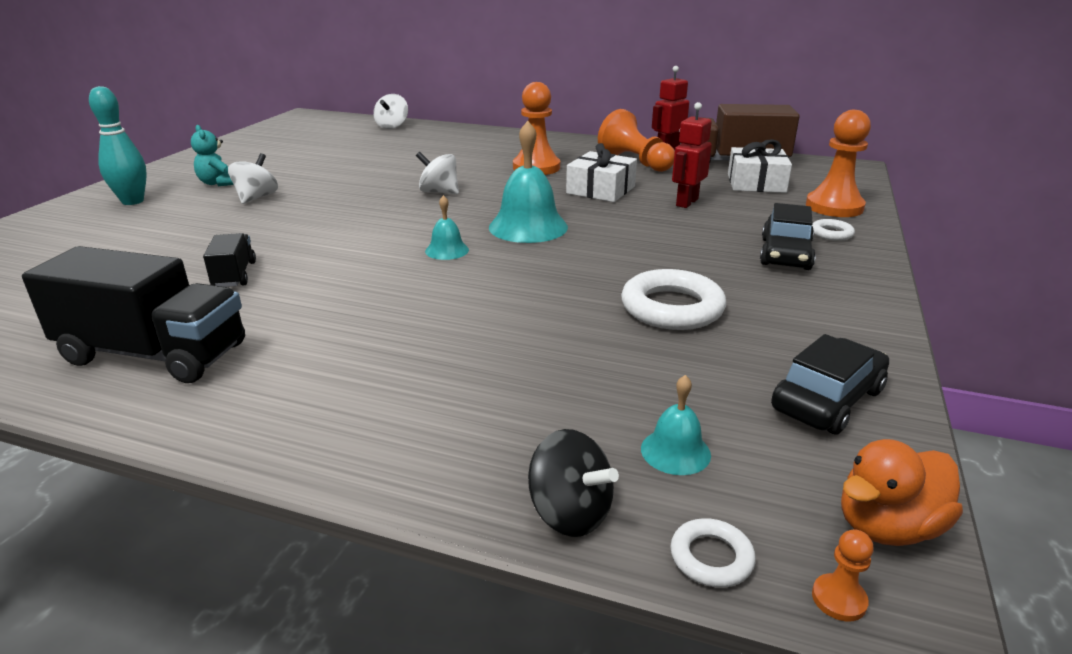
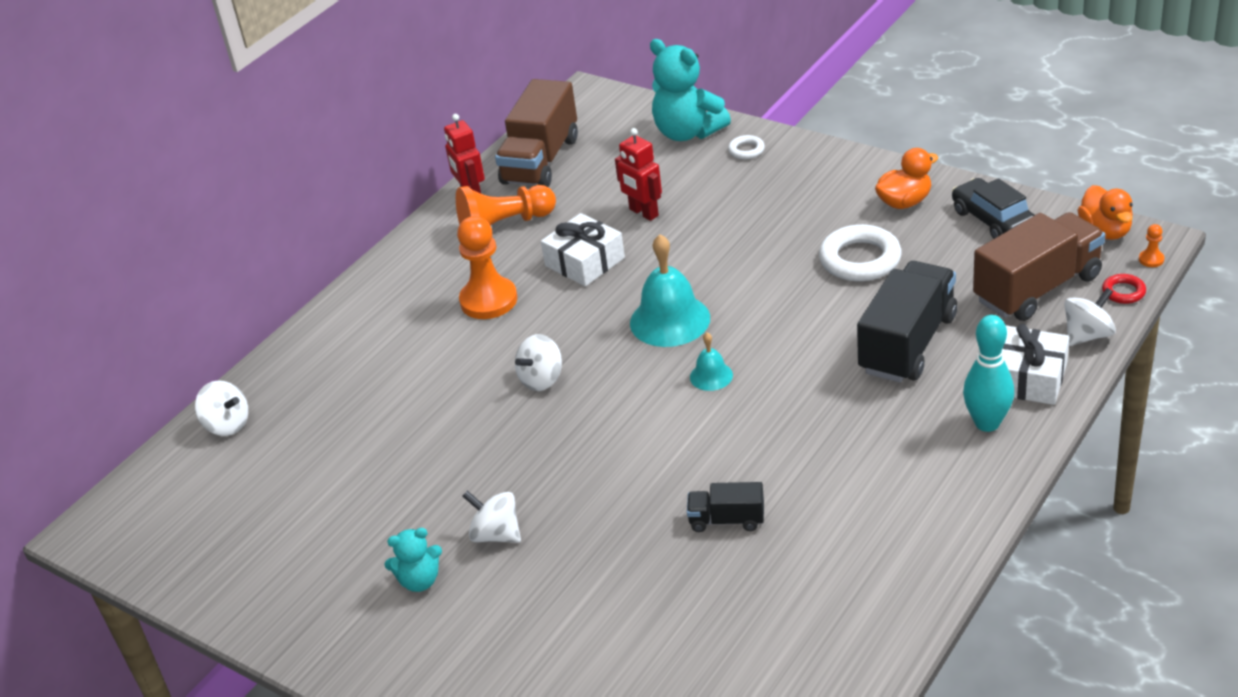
camera: 70 degrees left, 10 degrees up
black truck [22,246,245,383] -> black truck moved to [857,261,957,382]
turquoise bowling pin [89,86,147,205] -> turquoise bowling pin moved to [963,315,1014,432]
black spinning top [528,429,619,537] -> white spinning top [1065,288,1116,346]
turquoise bell [641,375,711,475] -> brown truck [973,212,1105,321]
white ring [670,518,756,588] -> red ring [1102,274,1146,304]
white gift [728,139,792,193] -> white gift moved to [1002,324,1069,405]
black car [760,203,816,270] -> none
orange pawn [806,110,871,217] -> turquoise teddy bear [650,39,731,141]
none -> orange duck [875,148,938,209]

